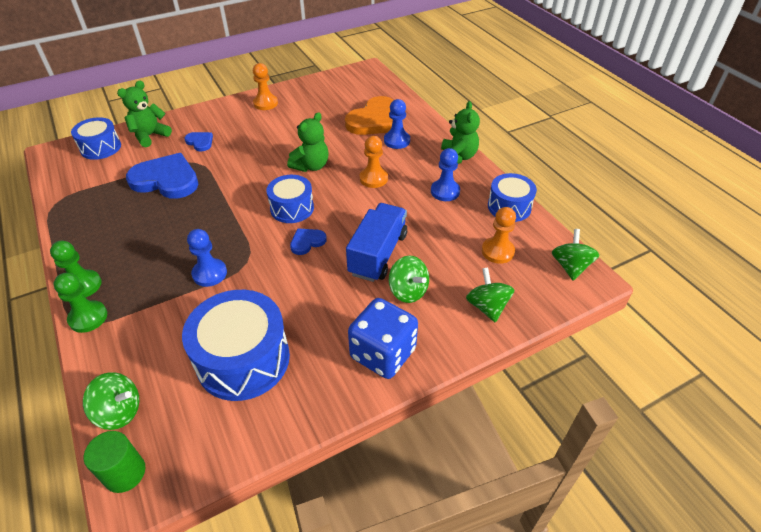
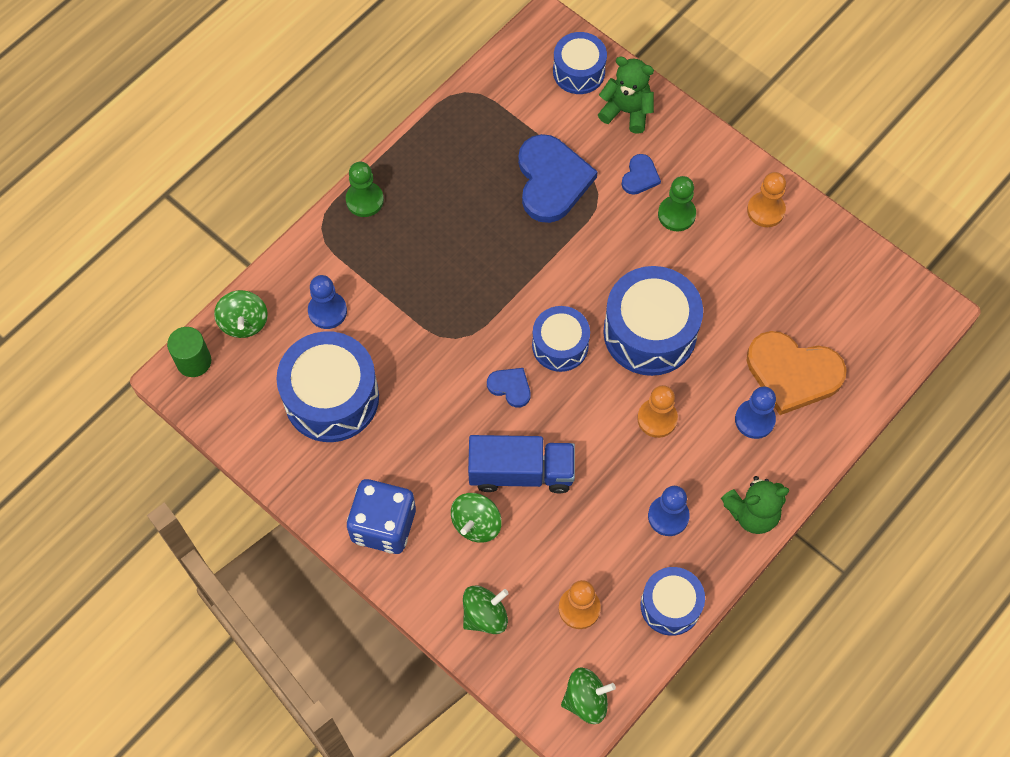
camera: 70 degrees right, 20 degrees up
green pawn [54,273,107,333] -> green pawn moved to [658,176,696,231]
blue pawn [187,229,227,287] -> blue pawn moved to [308,275,347,329]
green teddy bear [287,112,329,172] -> blue drum [603,266,703,376]

